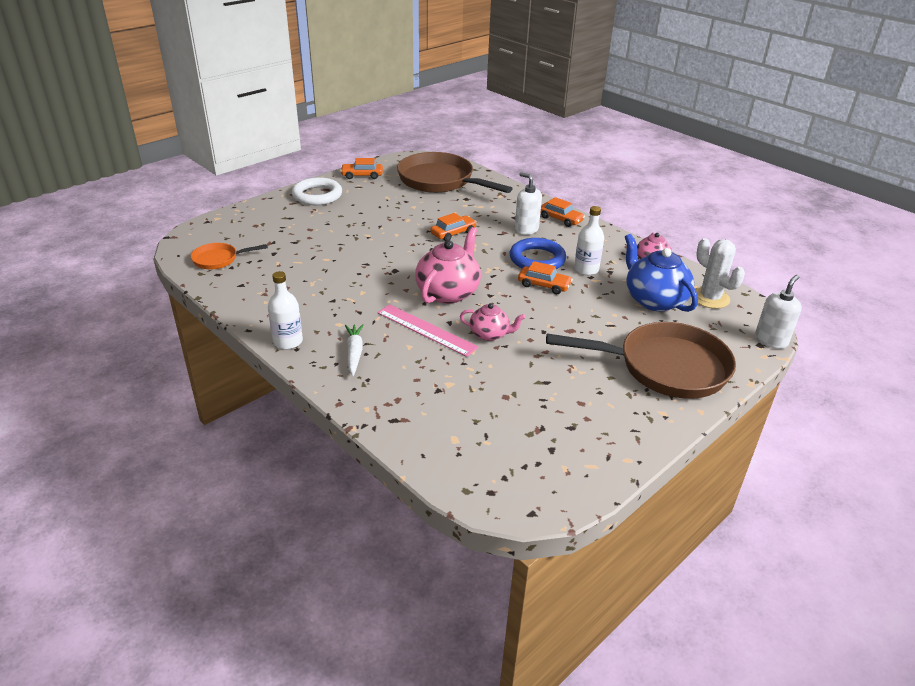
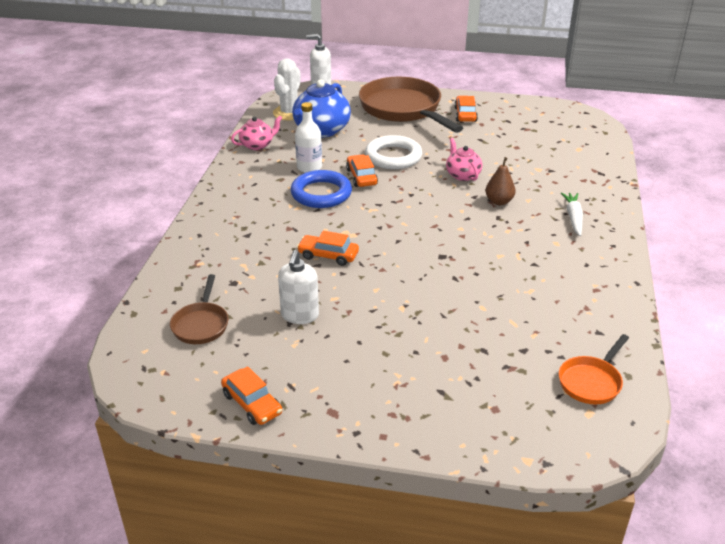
camera: 125 degrees left, 0 degrees up
orange pan [191,243,268,269] -> orange pan turned 90 degrees clockwise [559,334,629,404]
white bottle [268,271,303,349] -> none
white ring [292,177,342,205] -> white ring moved to [365,135,422,169]
white carrot [345,324,364,376] -> white carrot turned 135 degrees clockwise [561,192,583,236]
pink ruler [377,304,479,357] -> brown pear [485,157,516,205]
brown pan [397,152,513,193] -> brown pan [170,274,228,344], size x0.48
pink teapot [415,227,481,304] -> none
white soap dispenser [515,172,542,235] -> white soap dispenser moved to [278,250,319,324]
orange car [540,197,585,227] -> orange car moved to [454,96,478,122]

